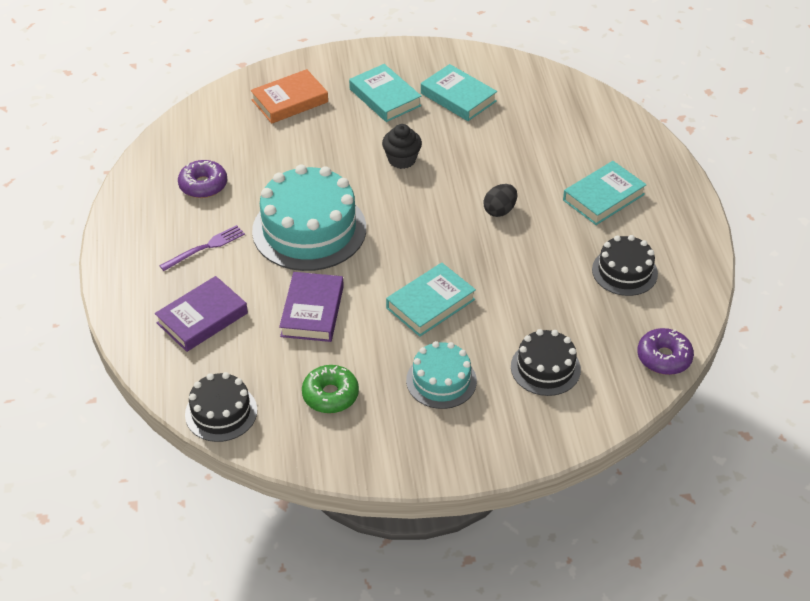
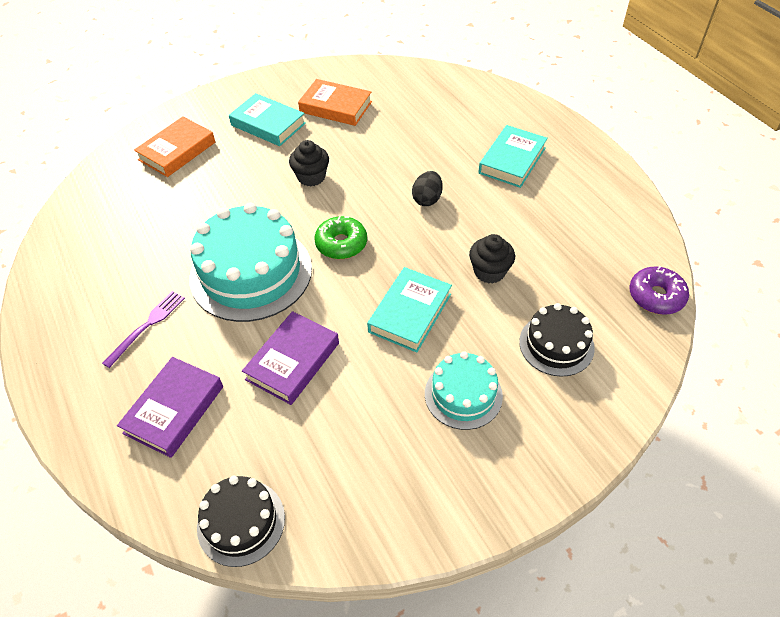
camera: 20 degrees left, 5 degrees up
purple donut [178,160,227,198] -> none
purple book [279,272,344,342] -> purple book turned 45 degrees clockwise [242,311,339,405]
green donut [302,365,359,413] -> green donut moved to [314,216,367,259]
turquoise book [421,64,497,121] -> orange book [298,79,372,126]
black cake [592,235,658,296] -> none
none -> black cupcake [469,234,515,284]

